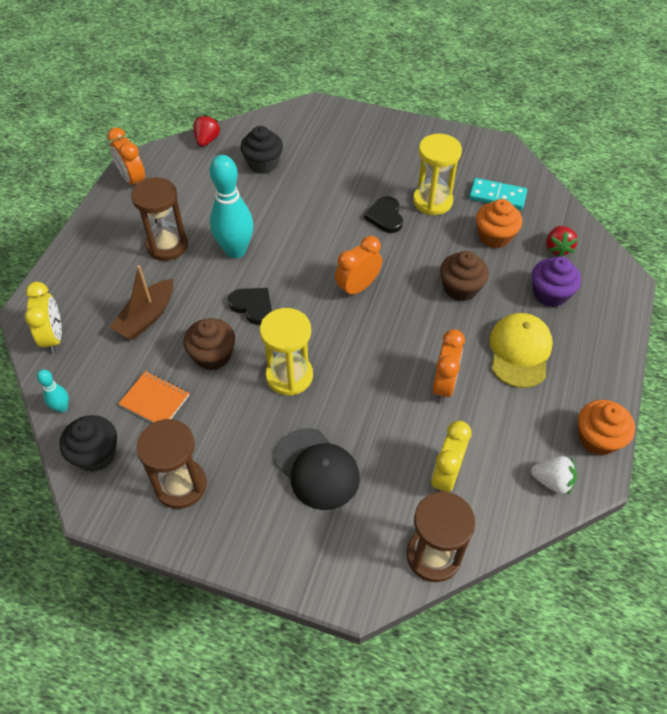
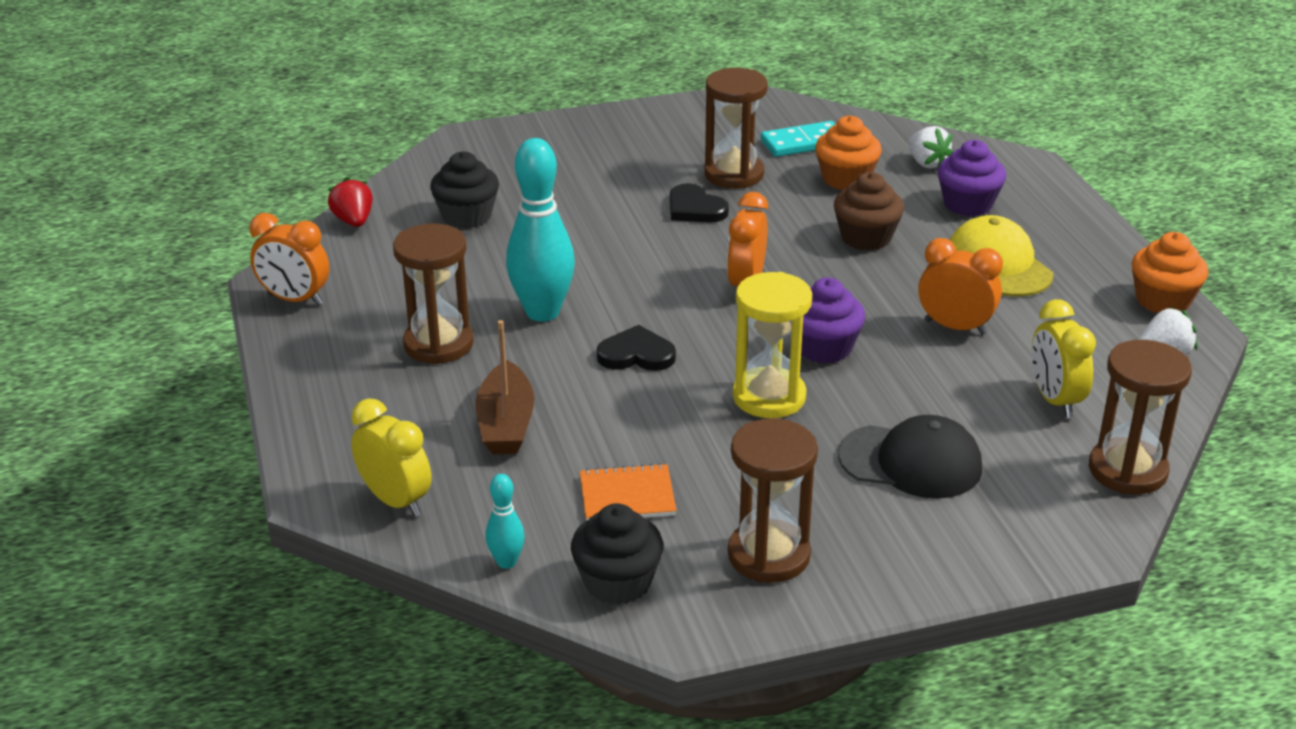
camera: 35 degrees left, 20 degrees down
brown cupcake [183,318,235,370] -> none
yellow hourglass [413,134,462,215] -> brown hourglass [704,68,768,188]
orange clock [432,329,465,402] -> orange clock turned 45 degrees counterclockwise [918,238,1003,335]
red strawberry [546,226,578,257] -> white strawberry [908,126,953,169]
none -> purple cupcake [801,278,865,364]

